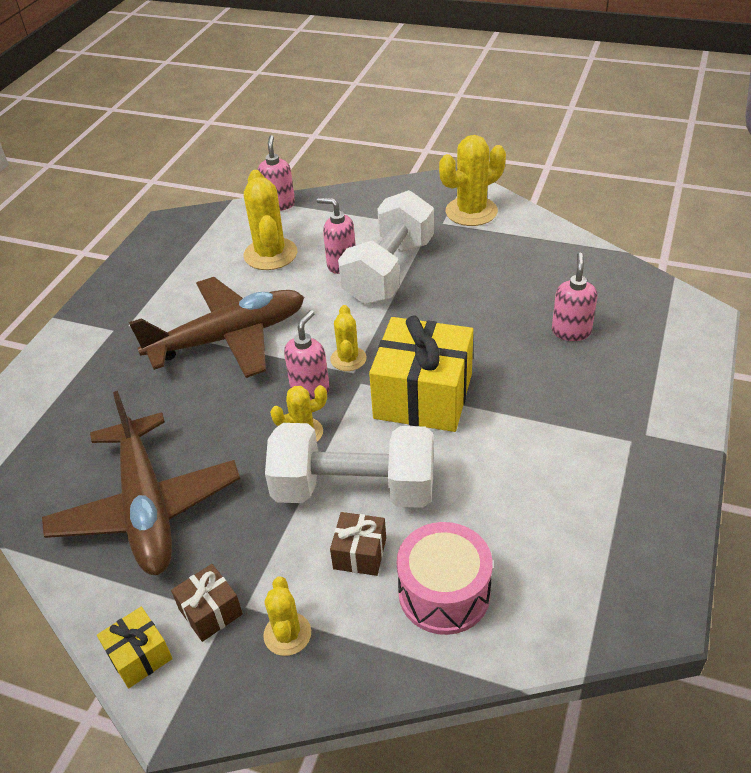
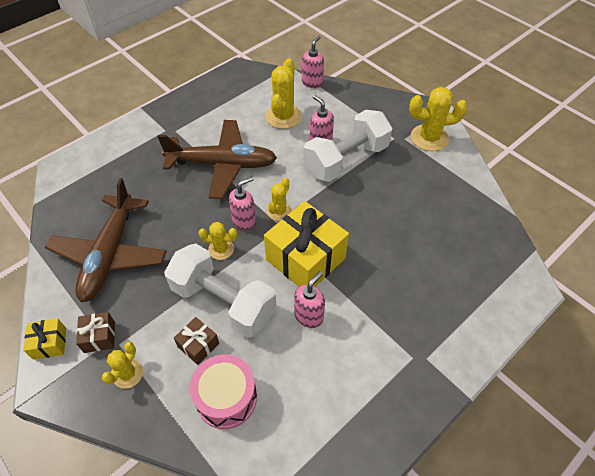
camera: 25 degrees right, 10 degrees up
pink soap dispenser [552,253,598,341] -> pink soap dispenser moved to [294,271,325,328]

